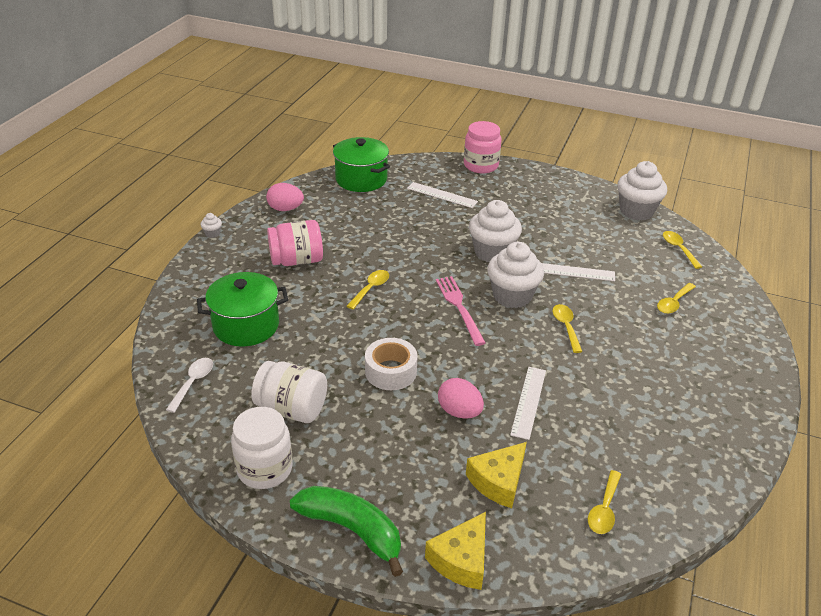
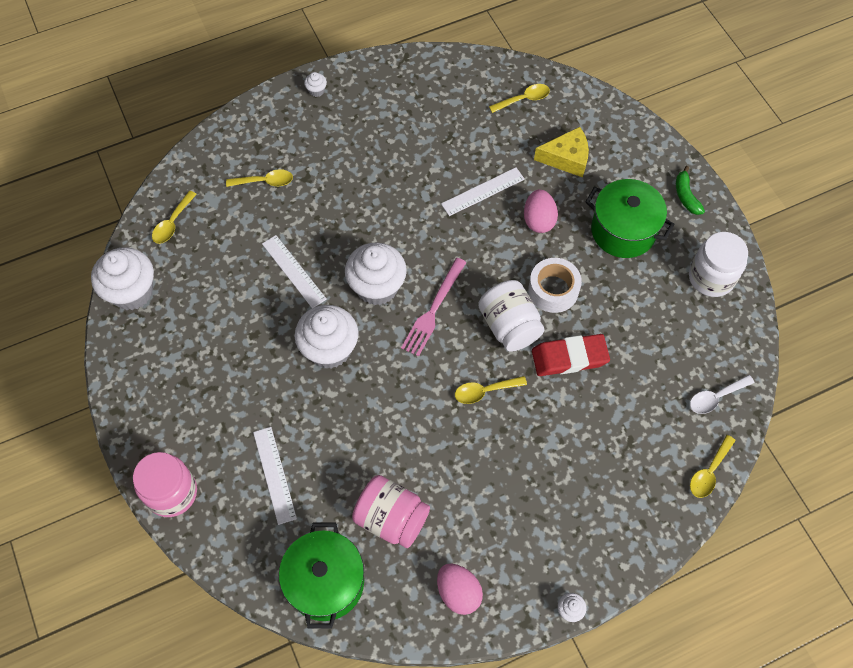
camera: 135 degrees left, 25 degrees up
green pot [197,272,288,347] -> green pot moved to [585,179,675,258]
white jar [251,361,327,423] -> white jar moved to [478,280,545,352]
pink jar [267,220,323,266] -> pink jar moved to [352,475,430,548]
green banana [290,486,403,577] -> green banana [676,166,705,215], size x0.54
yellow cheese [425,512,486,590] -> none
yellow spoon [552,304,583,353] -> yellow spoon moved to [690,435,736,498]
none -> white cupcake [304,72,327,97]
none -> red eraser [532,334,610,376]

